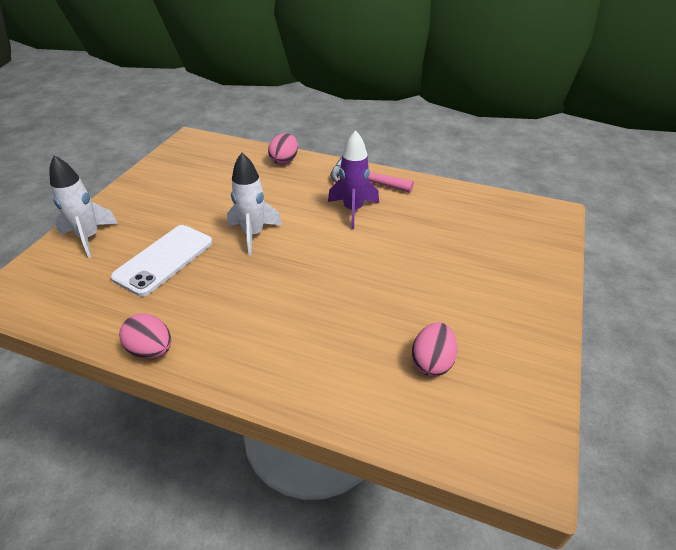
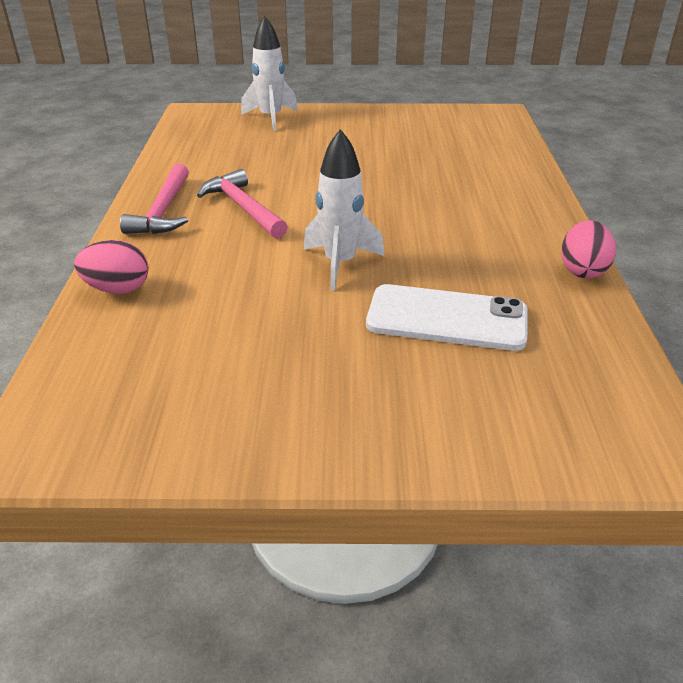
camera: 110 degrees left, 5 degrees down
white rocket [49,155,118,258] -> white rocket moved to [241,16,298,131]
purple rocket [328,130,379,229] -> pink hammer [197,169,288,238]
pink egg [412,322,457,377] -> none

